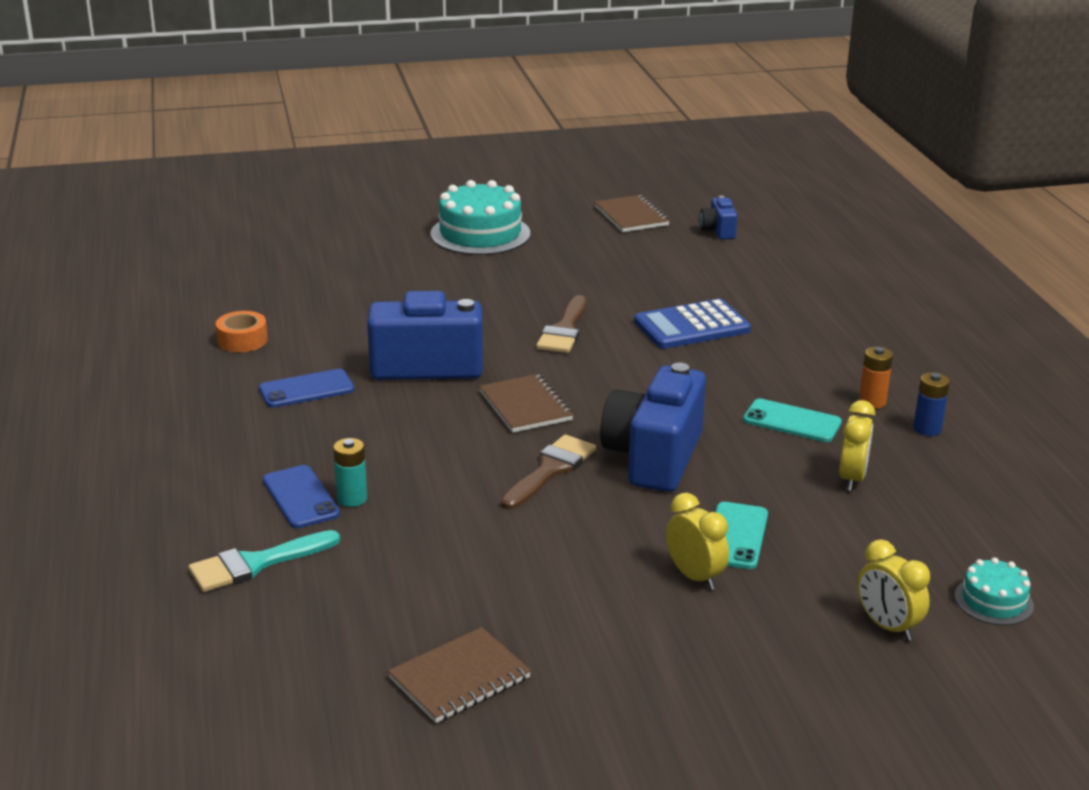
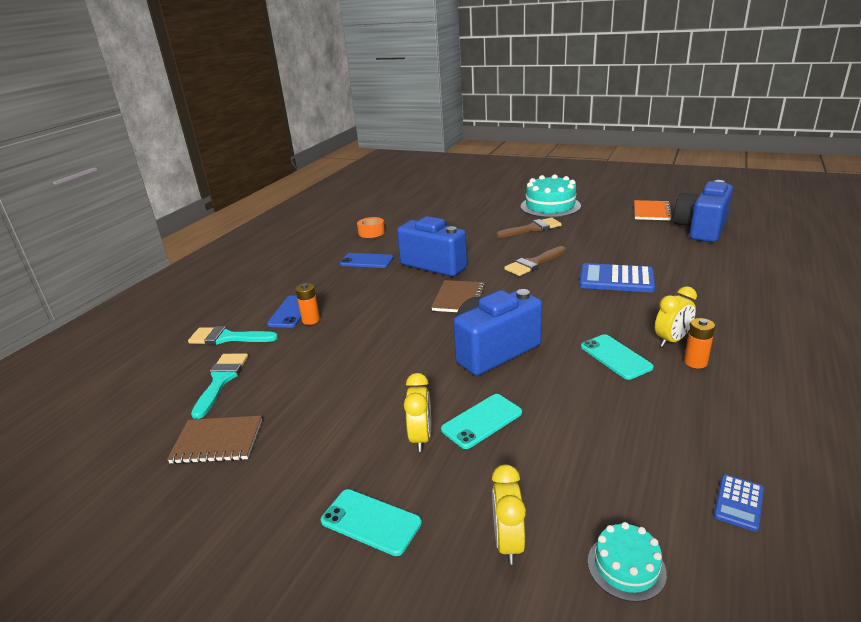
camera: 40 degrees right, 0 degrees up
turquoise battery [333,438,367,507] -> orange battery [295,283,320,325]
brown brush [501,435,596,510] -> brown brush moved to [496,217,562,238]
brown notebook [594,195,670,232] -> orange notebook [634,200,672,220]
blue camera [700,195,737,239] -> blue camera [674,180,733,242], size x2.08
yellow clock [839,400,875,491] -> yellow clock moved to [655,286,697,347]
blue battery [913,372,950,436] -> none
none -> turquoise brush [191,354,248,419]
none -> turquoise phone [321,489,422,556]
none -> blue calculator [714,474,764,532]

